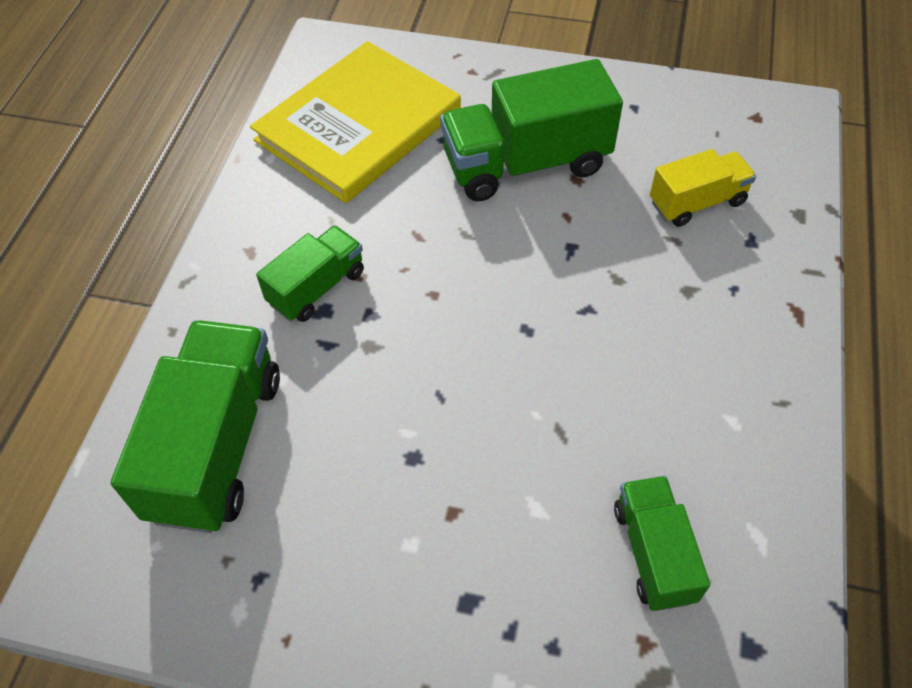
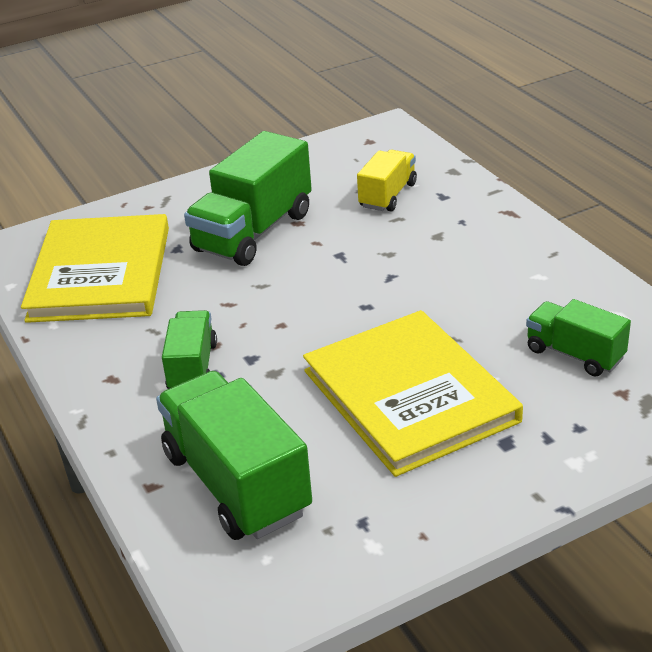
camera: 40 degrees left, 20 degrees down
none -> yellow book [303,310,523,477]

